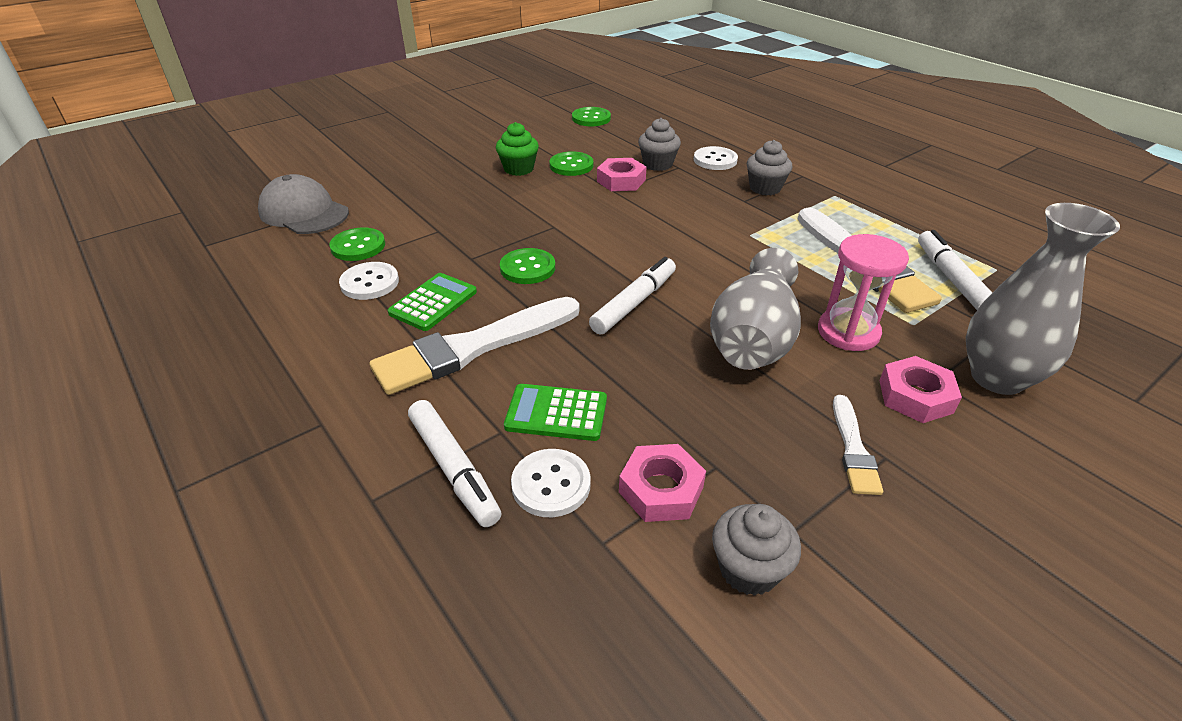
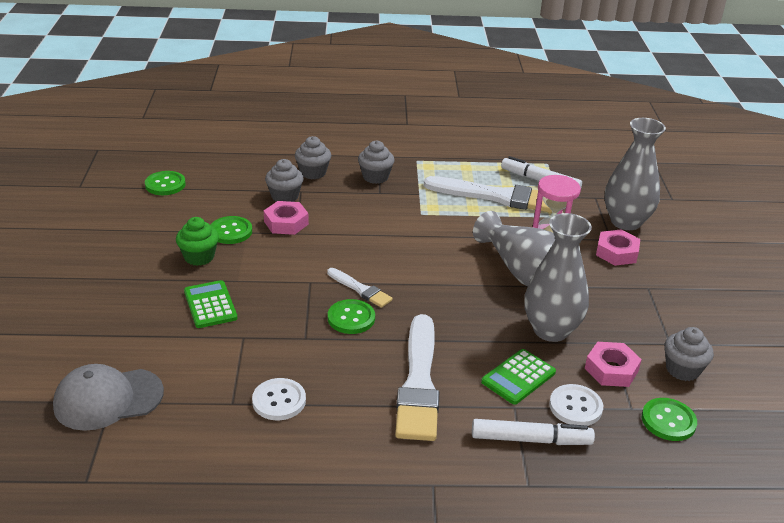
camera: 55 degrees left, 5 degrees down
green button [329,227,385,261] -> green button moved to [642,398,697,441]
green calculator [388,273,477,331] -> green calculator moved to [184,280,238,328]
white marker [589,257,676,335] -> none
white button [694,146,738,170] -> grey cupcake [295,136,331,179]
white brush [833,395,883,495] -> white brush moved to [327,268,393,308]
none -> grey vase [524,213,592,342]

